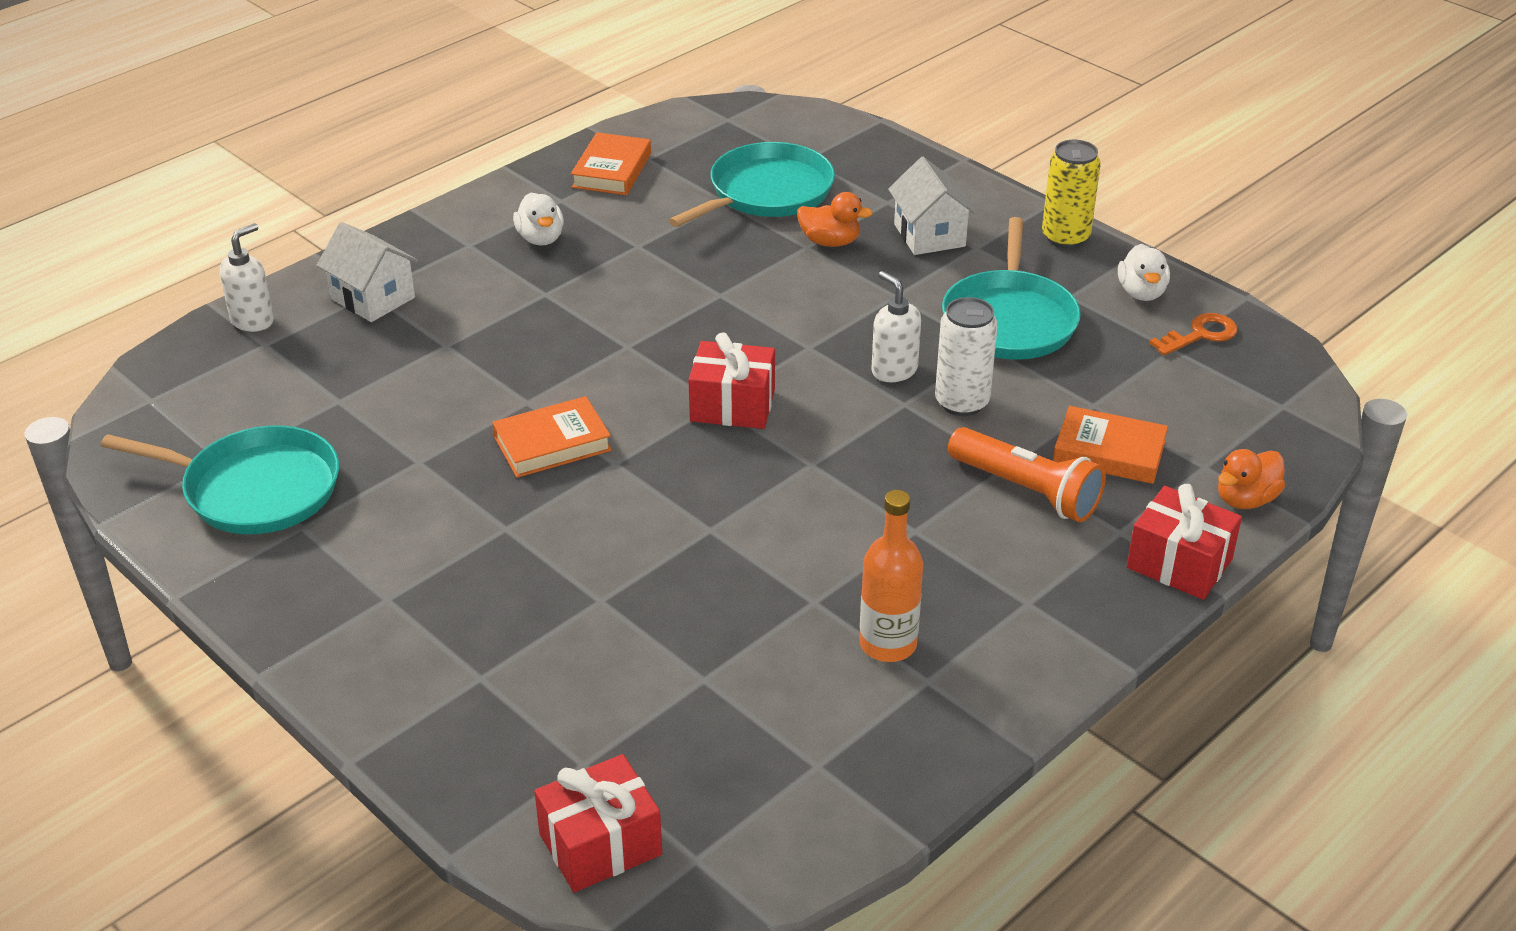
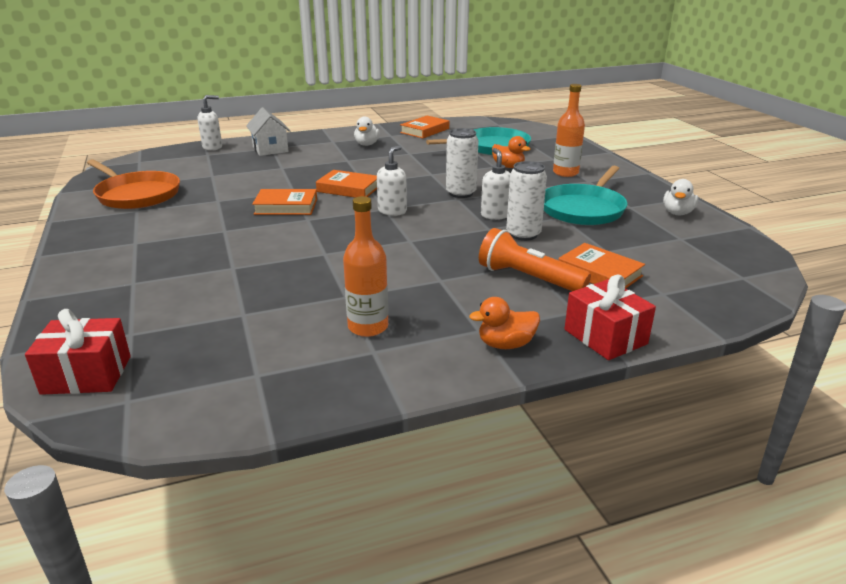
camera: 25 degrees right, 10 degrees down
turquoise pan [101,425,339,534] -> orange pan [87,159,180,209]
red gift [688,332,775,429] -> white soap dispenser [377,145,407,216]
white house [888,157,977,255] -> orange bottle [553,84,585,177]
orange flashlight [948,427,1106,522] -> orange flashlight turned 150 degrees clockwise [479,228,591,291]
yellow can [1042,139,1101,248] -> none
orange key [1149,313,1238,356] -> none
orange duck [1218,449,1285,509] -> orange duck moved to [469,297,540,349]
none -> orange book [316,170,377,198]
none -> white can [446,128,479,198]

